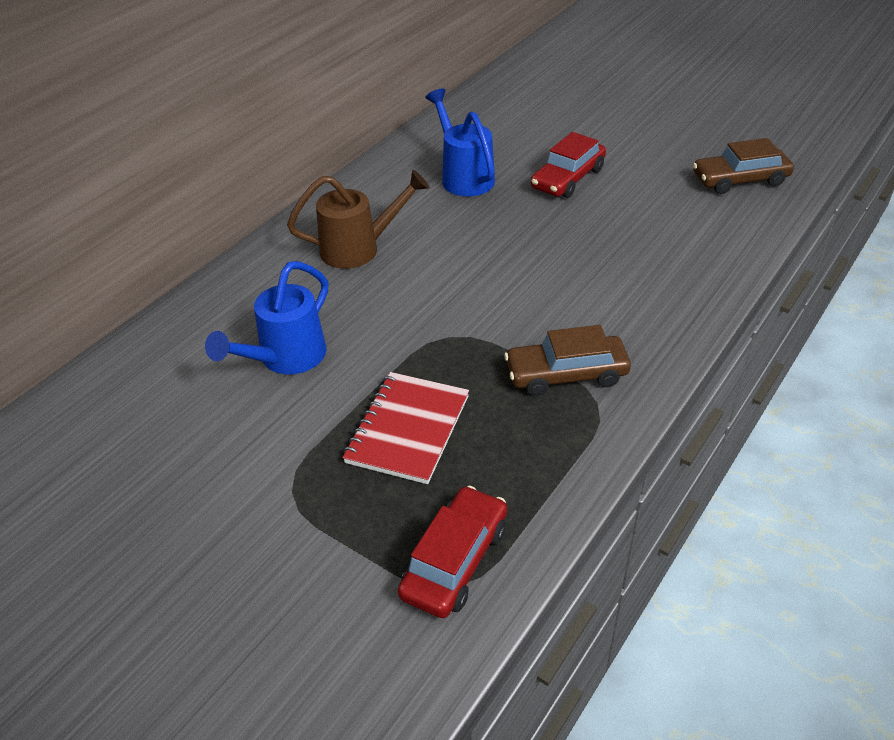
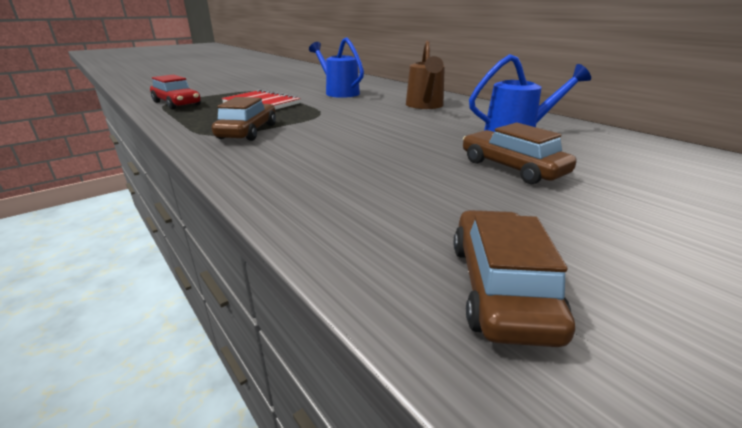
camera: 105 degrees right, 15 degrees down
red car [531,132,606,198] -> brown car [463,123,576,184]

